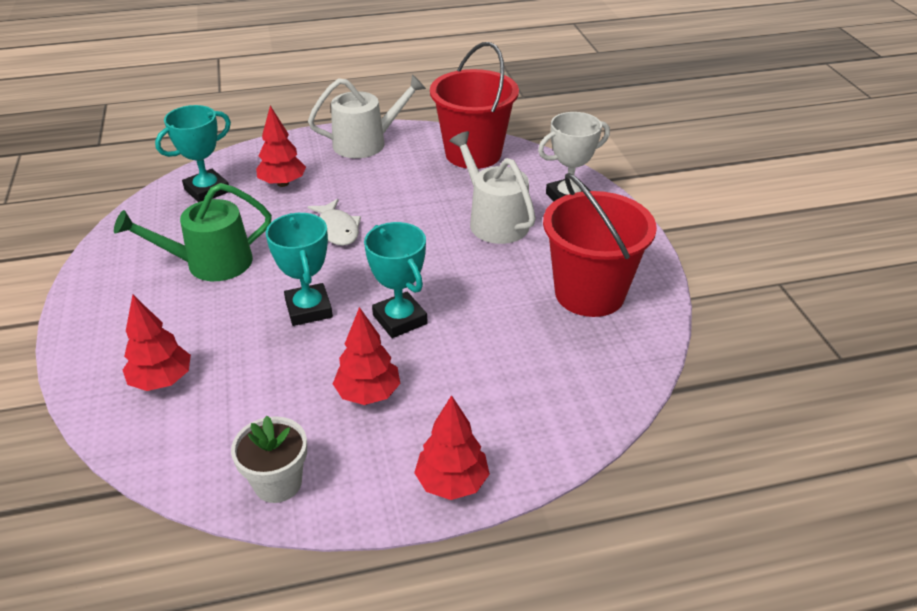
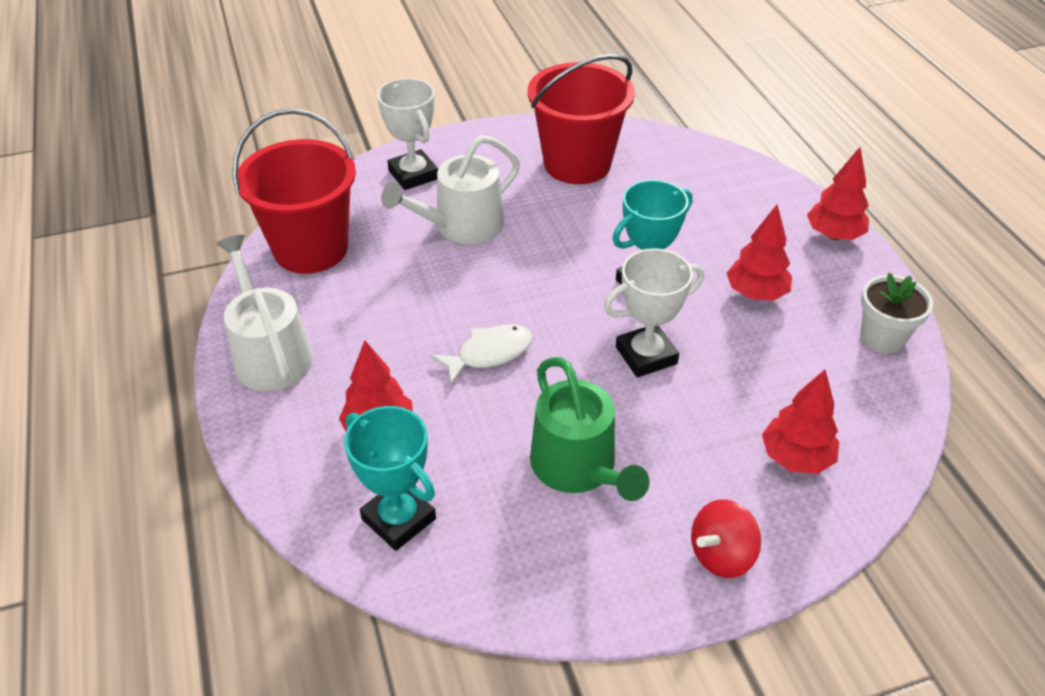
camera: 95 degrees left, 5 degrees up
turquoise trophy [266,213,333,326] -> white trophy [604,248,704,377]
none -> red spinning top [691,499,761,578]

